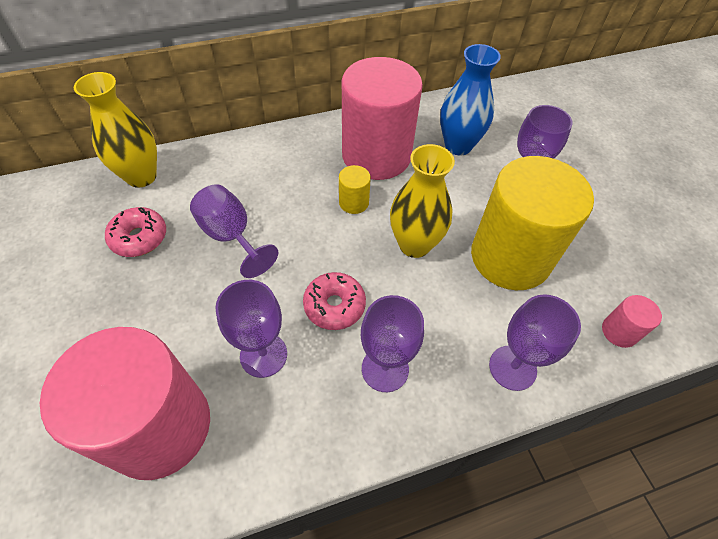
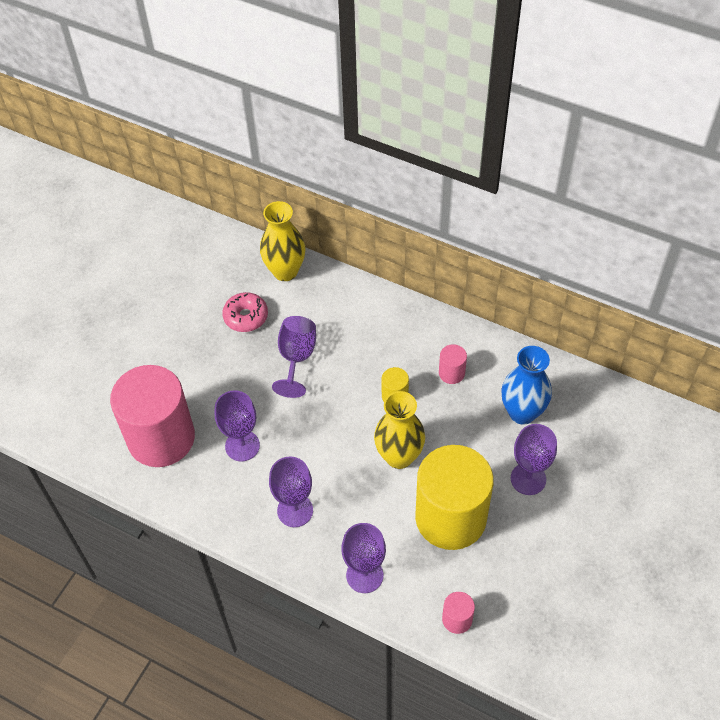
camera: 50 degrees right, 0 degrees up
pink donut [303,272,366,330] -> none
pink cylinder [342,57,423,180] -> pink cylinder [439,344,467,384], size x0.40

